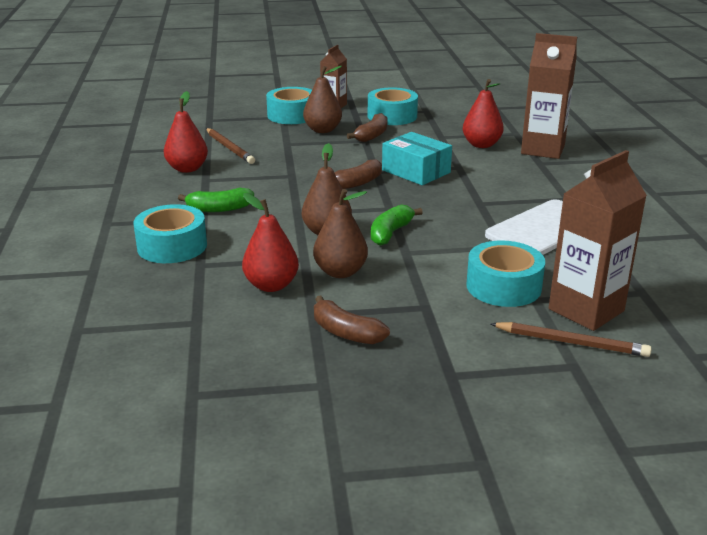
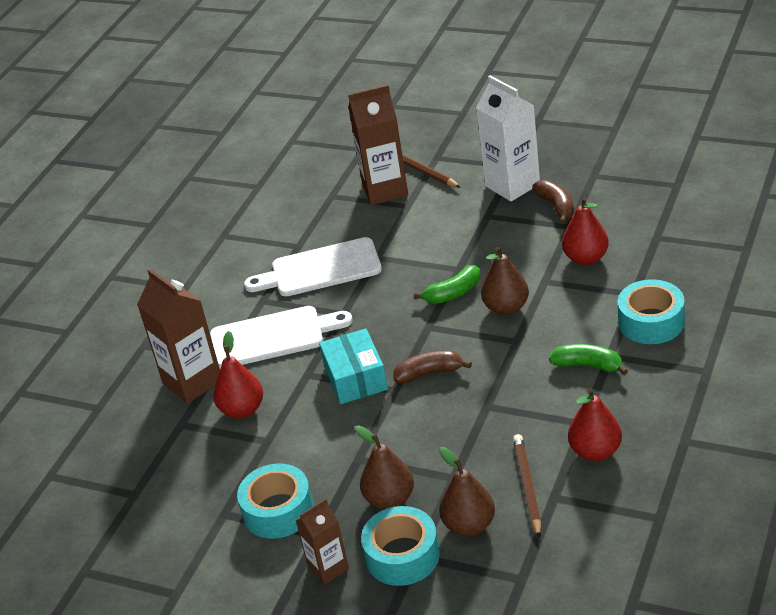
camera: 145 degrees left, 10 degrees up
brown pear [313,189,368,278] -> brown pear moved to [439,447,495,536]
brown banana [347,113,387,142] -> none
turquoise tape [466,240,545,307] -> none
none -> white cutting board [210,306,353,369]
none -> white carton [476,75,540,202]

